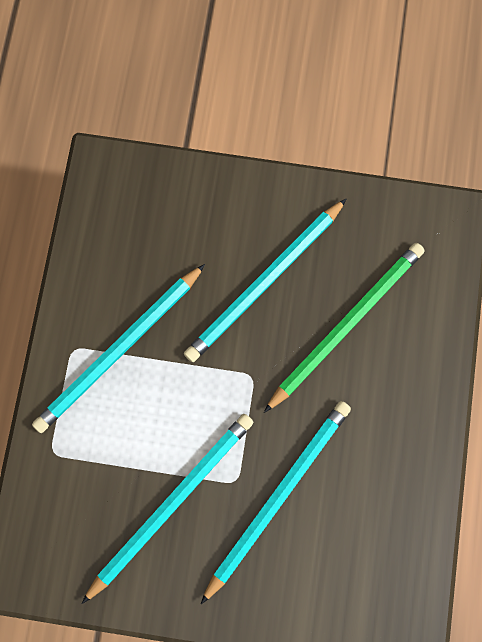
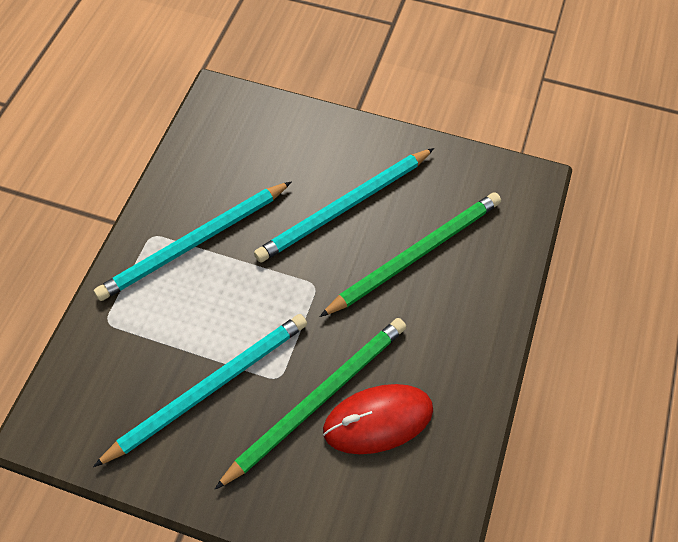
camera: 10 degrees right, 15 degrees down
turquoise pencil [201,401,351,604] -> green pencil [215,318,406,489]
none -> red mouse [323,384,433,454]

